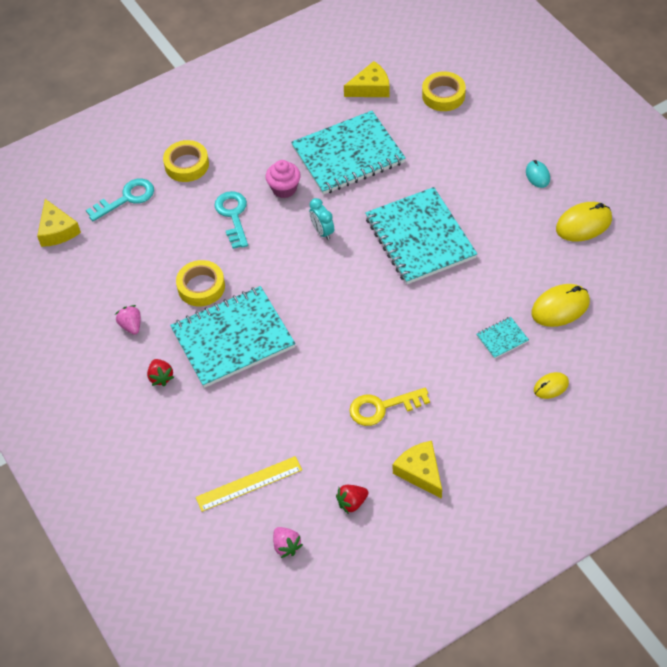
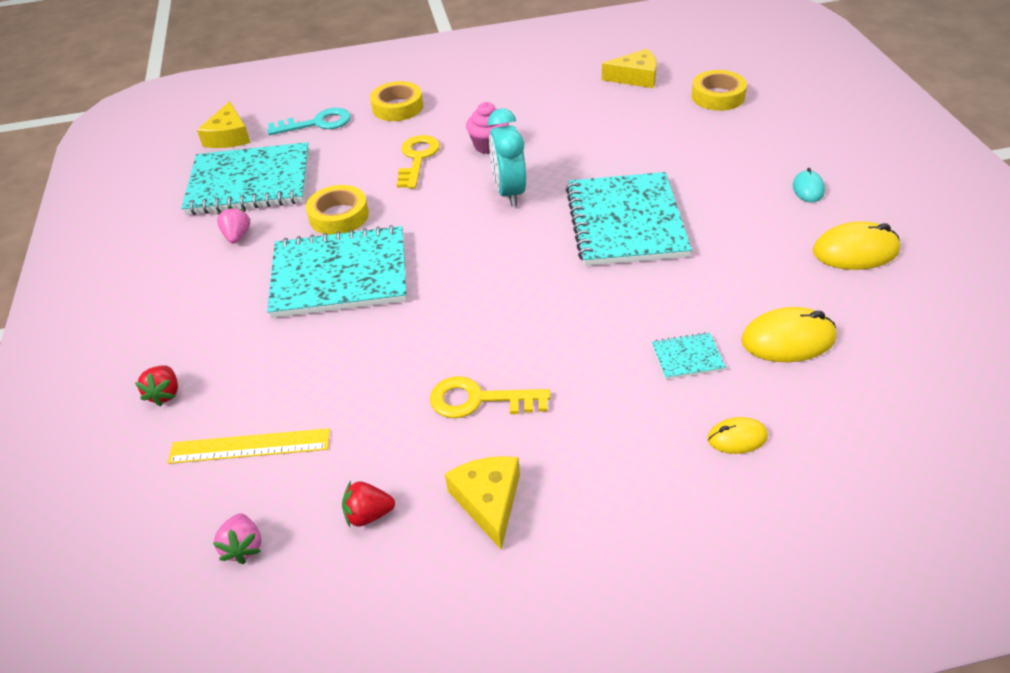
camera: 20 degrees right, 10 degrees down
red strawberry [147,359,174,386] -> red strawberry moved to [135,365,178,406]
turquoise key [215,191,248,249] -> yellow key [397,135,440,189]
turquoise notebook [291,111,406,195] -> turquoise notebook moved to [181,142,309,215]
turquoise clock [309,198,334,240] -> turquoise clock [488,108,526,207], size x1.64

